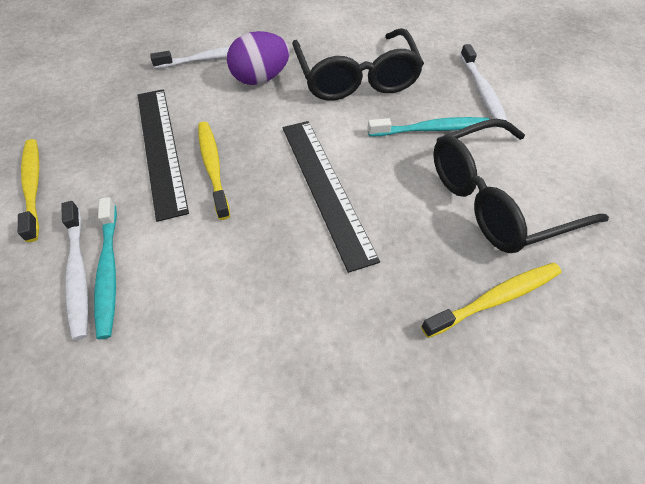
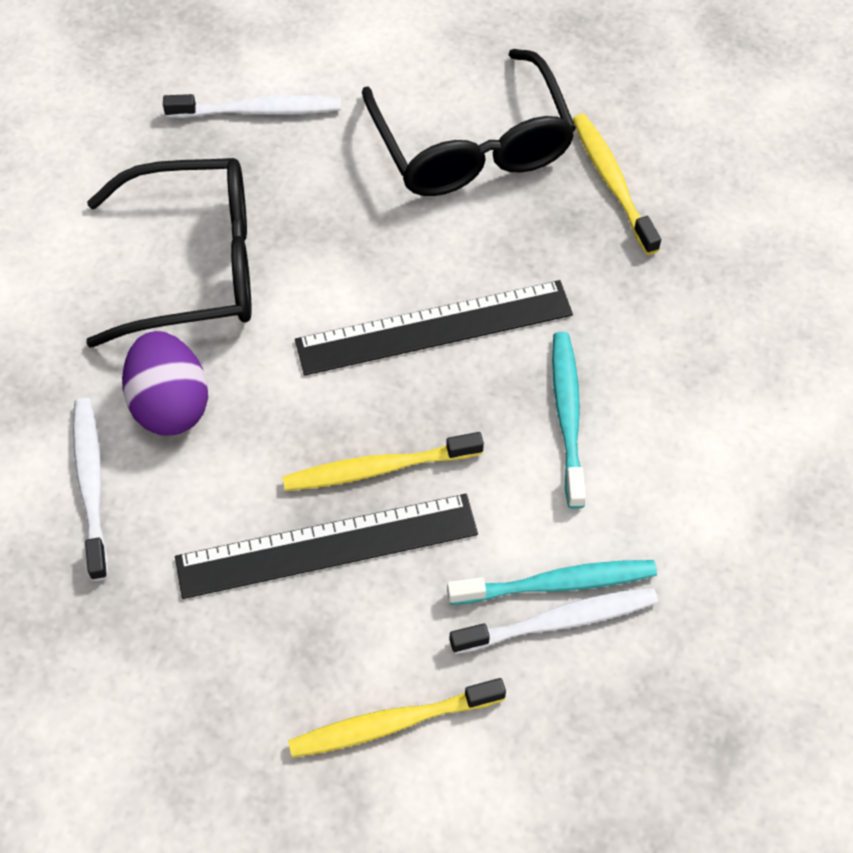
camera: 85 degrees left, 5 degrees up
turquoise toothbrush [368,117,490,136] -> turquoise toothbrush moved to [552,332,586,509]

